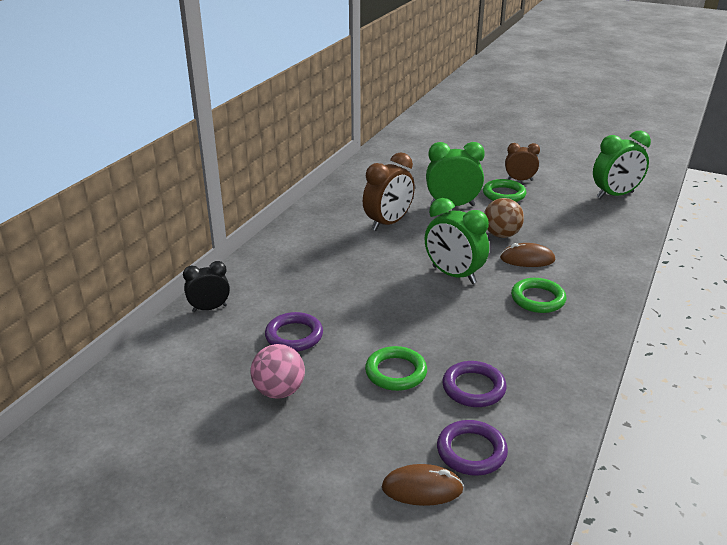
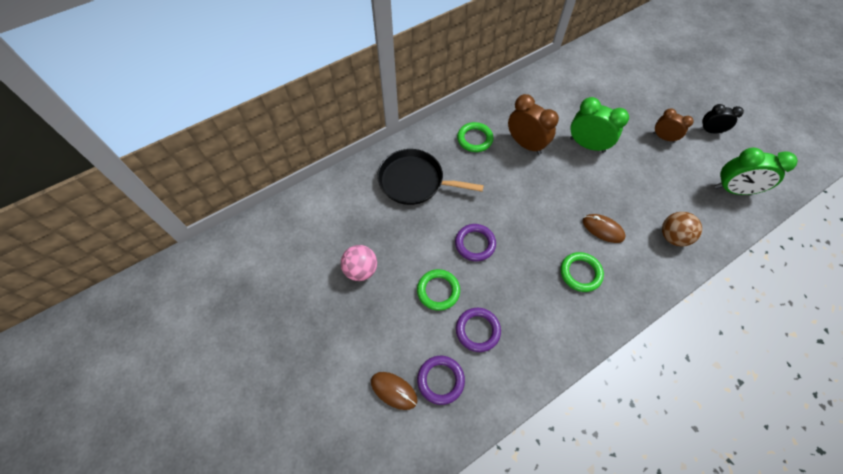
camera: 30 degrees right, 30 degrees up
black clock [183,261,230,312] -> black clock moved to [699,104,744,133]
purple ring [265,312,323,352] -> purple ring moved to [455,224,496,261]
brown clock [363,152,415,231] -> brown clock turned 120 degrees counterclockwise [508,94,559,154]
green clock [425,198,489,284] -> none
green ring [483,179,527,202] -> green ring moved to [457,122,494,152]
brown ball [484,198,524,238] -> brown ball moved to [662,212,702,247]
none -> black pan [377,149,484,205]

